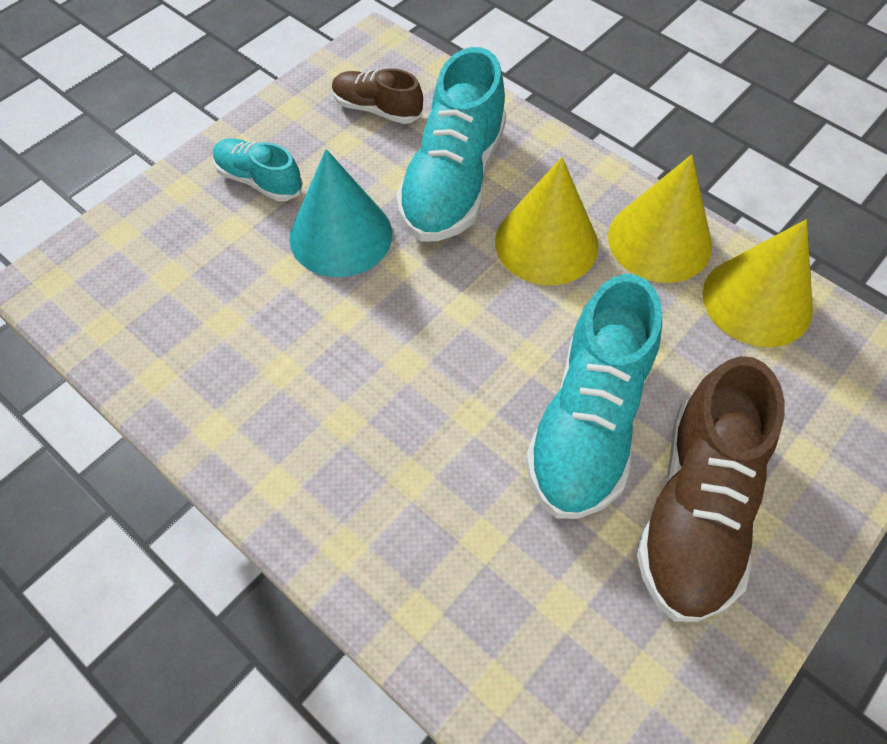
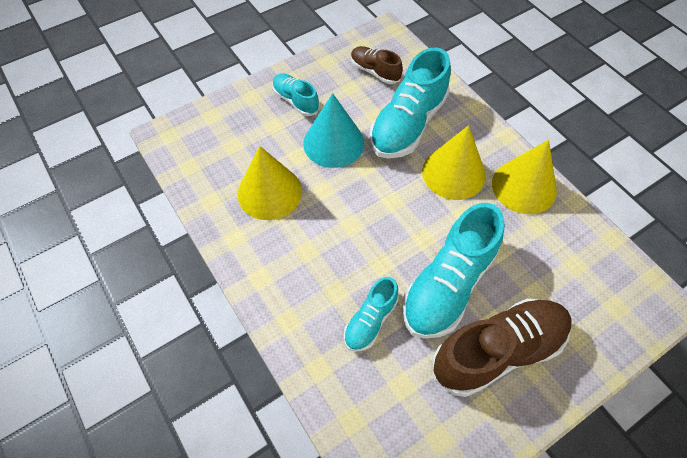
camera: 15 degrees right, 0 degrees up
brown shoe [637,356,785,622] -> brown shoe turned 150 degrees counterclockwise [432,298,572,397]
yellow cone [703,219,813,347] -> yellow cone moved to [237,146,302,220]
none -> turquoise shoe [344,277,399,352]

